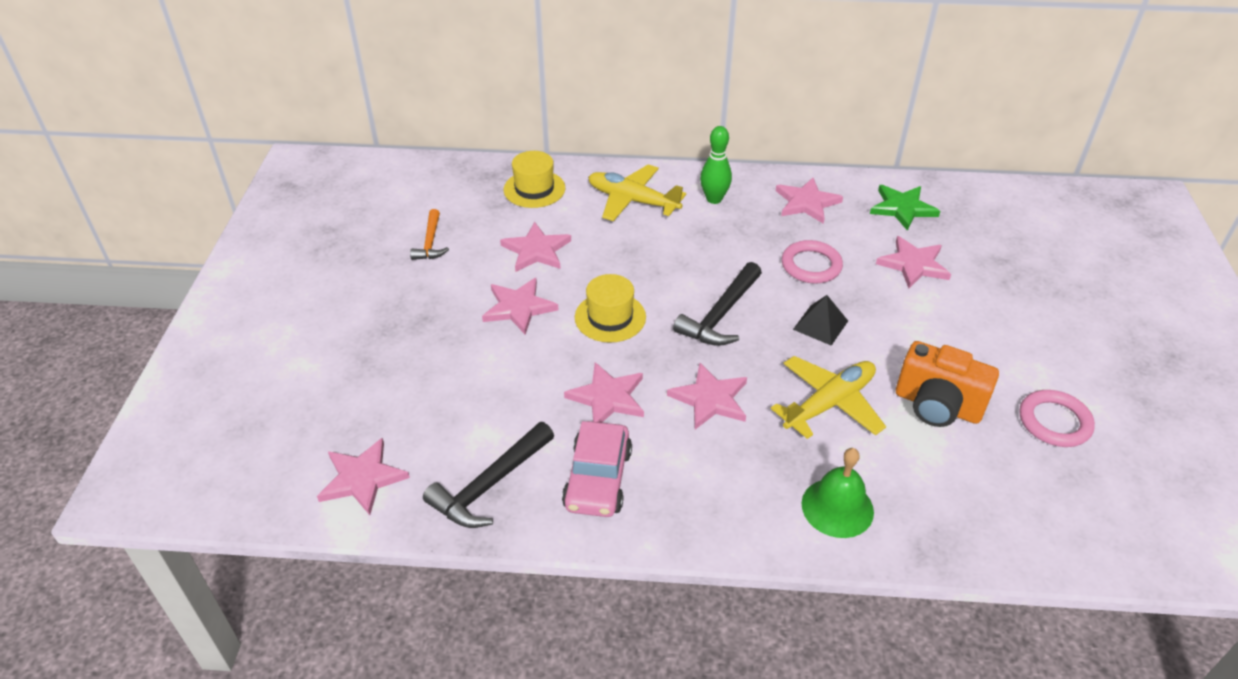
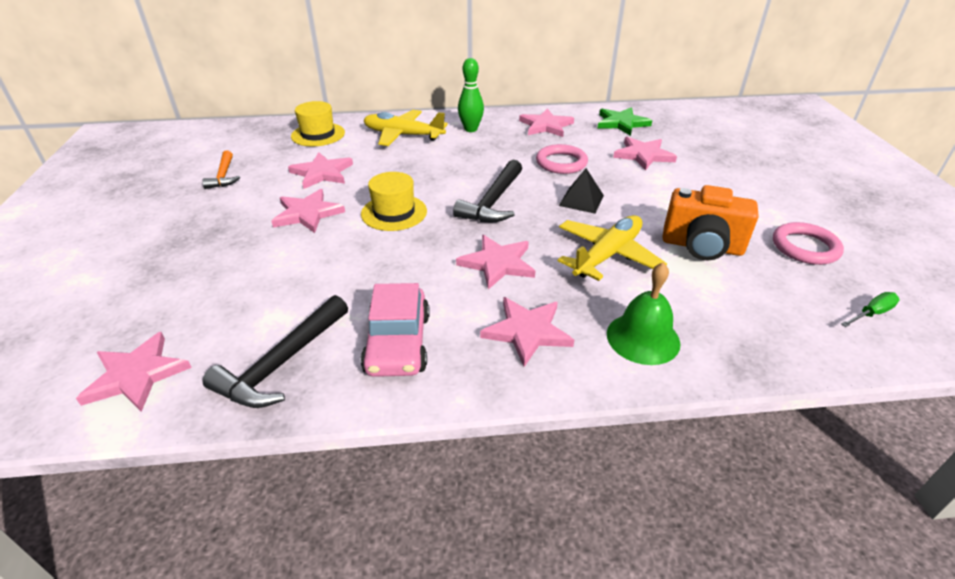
camera: 10 degrees left, 5 degrees down
pink star [564,362,644,423] -> pink star moved to [480,297,574,367]
none -> green screwdriver [841,292,900,327]

